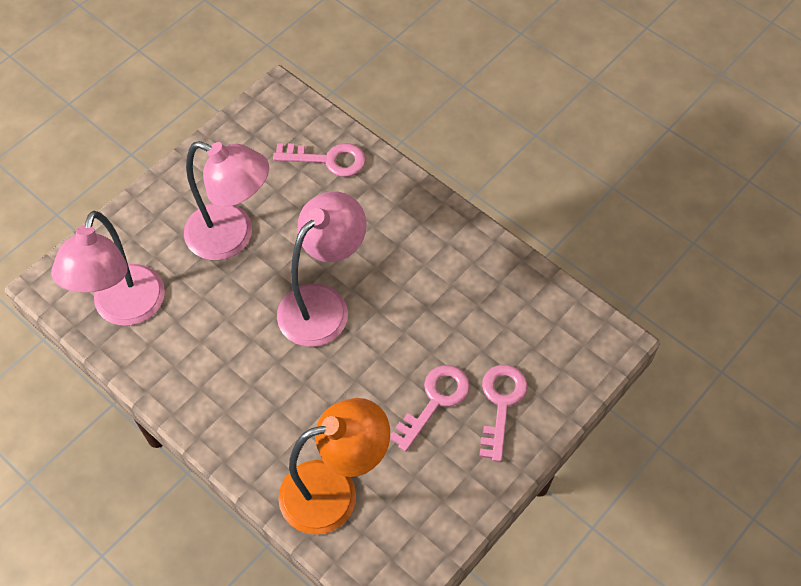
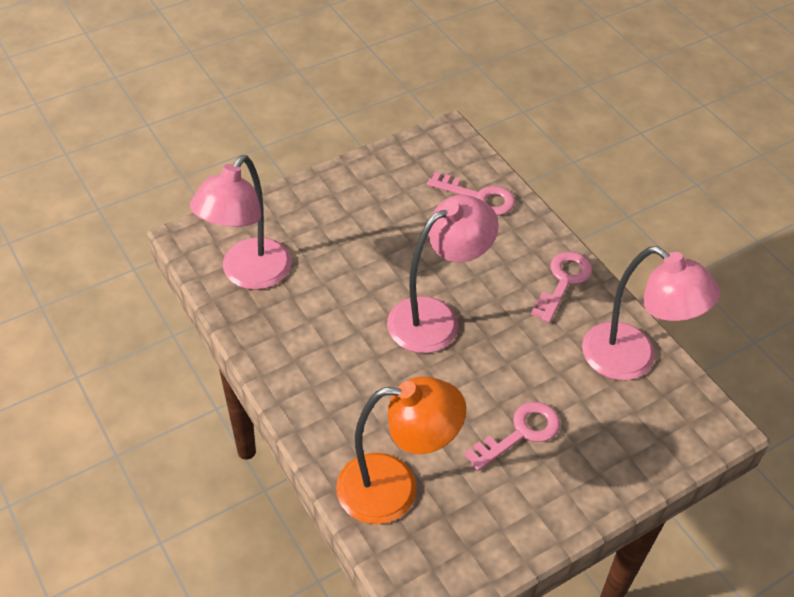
camera: 15 degrees right, 10 degrees down
pink lamp [184,141,269,260] -> pink lamp moved to [582,246,720,380]
pink key [479,365,528,462] -> pink key moved to [531,252,592,323]

